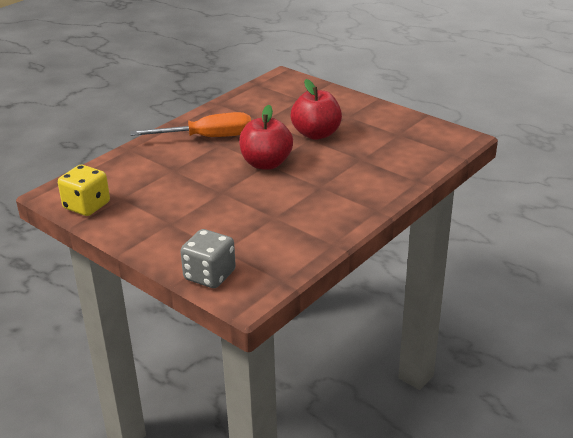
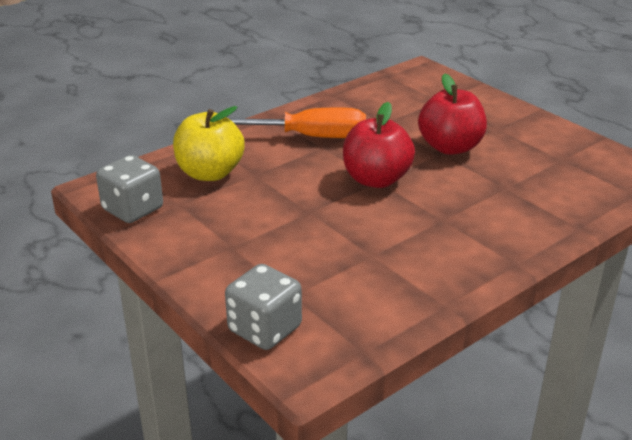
camera: 10 degrees right, 0 degrees up
yellow dice [58,165,110,216] -> grey dice [96,155,163,223]
none -> yellow apple [173,106,245,181]

